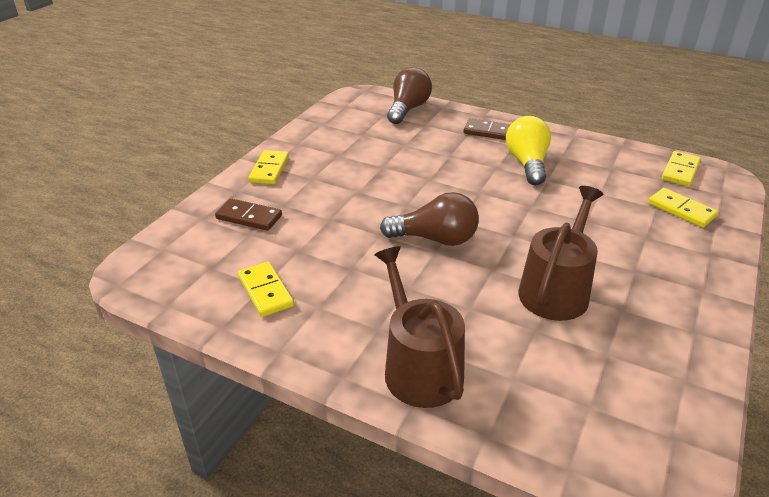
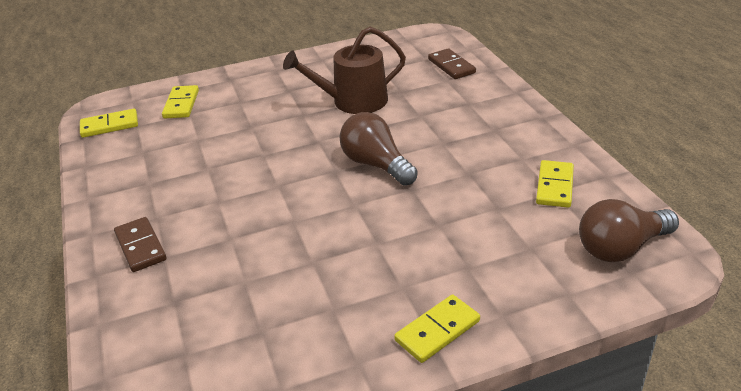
camera: 135 degrees left, 0 degrees up
brown domino [215,198,282,231] -> brown domino moved to [428,48,476,79]
brown watering can [374,246,465,408] -> none
brown light bulb [387,67,432,124] -> brown light bulb moved to [579,199,679,262]
yellow light bulb [506,116,551,185] -> none

